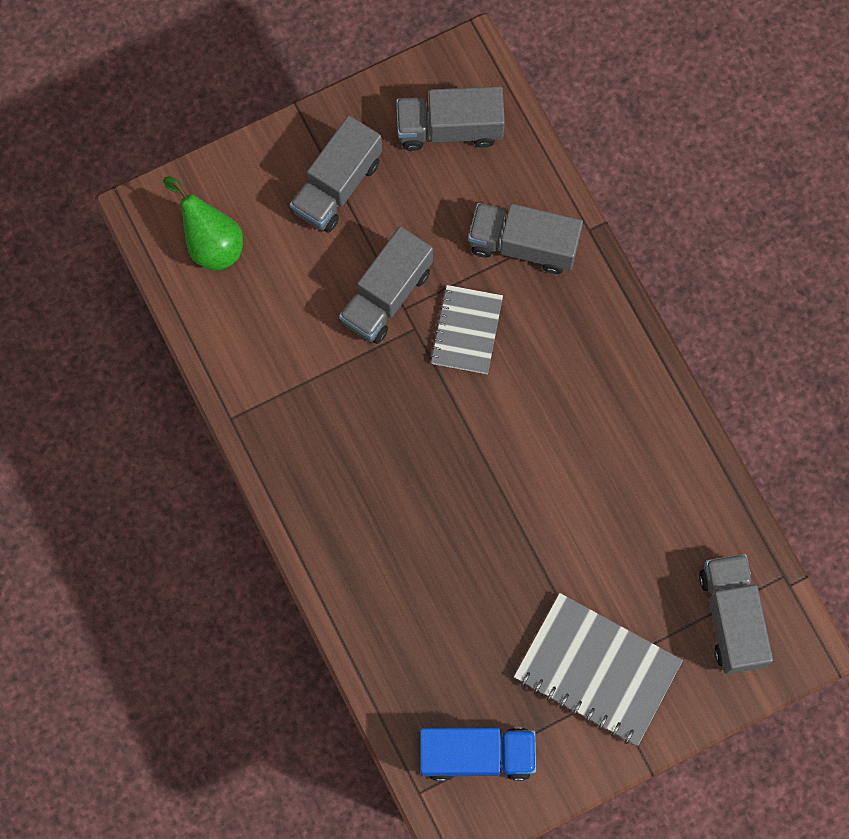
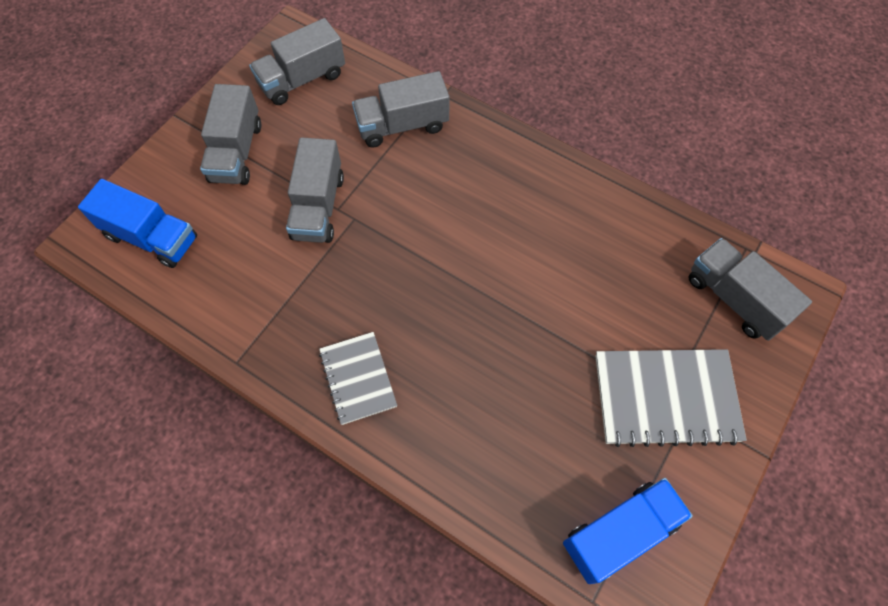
camera: 30 degrees left, 10 degrees down
green pear [163,176,243,270] -> blue truck [78,179,197,268]
grey notebook [430,285,503,374] -> grey notebook moved to [319,332,397,425]

